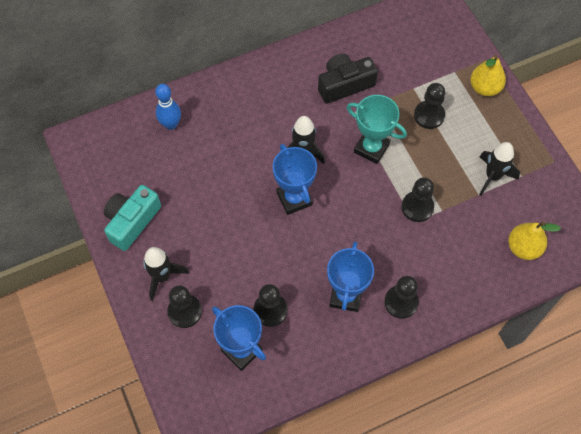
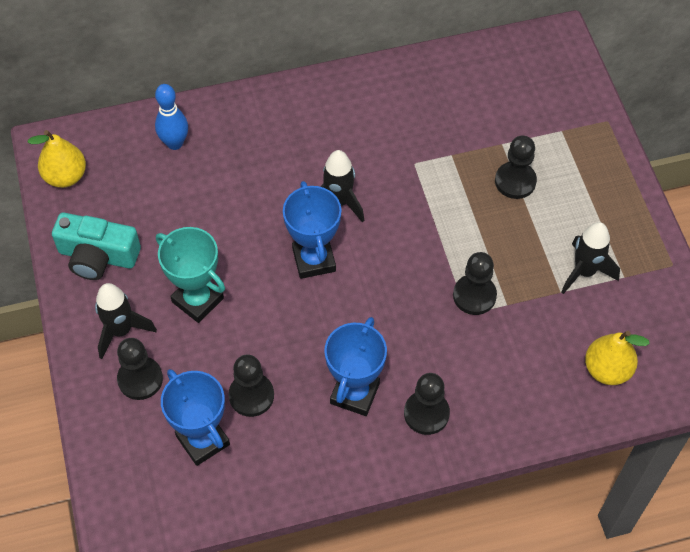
camera: 10 degrees right, 5 degrees down
turquoise camera [104,185,161,251] -> turquoise camera turned 120 degrees counterclockwise [52,213,141,280]
black camera [318,53,378,104] -> none
turquoise trophy [347,95,407,164] -> turquoise trophy moved to [156,227,225,323]
yellow pear [471,55,506,96] -> yellow pear moved to [28,130,86,188]

